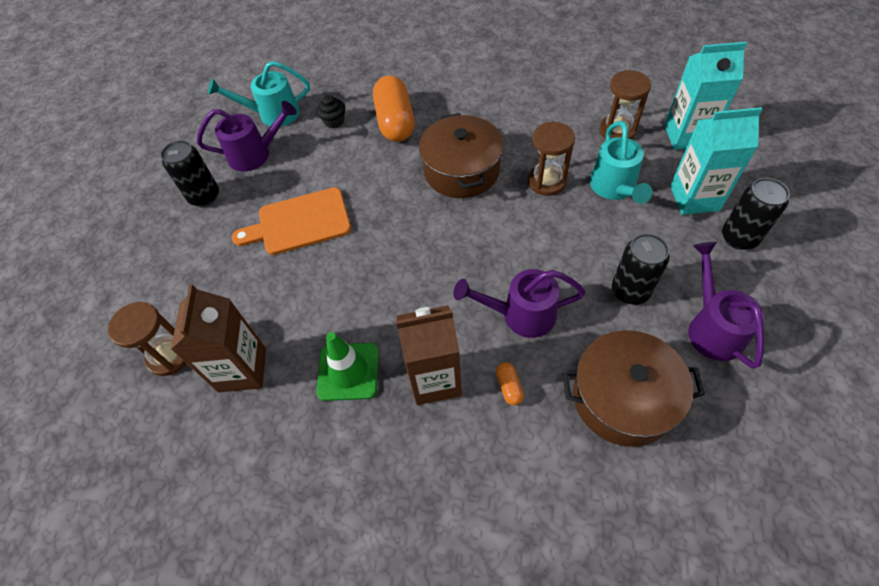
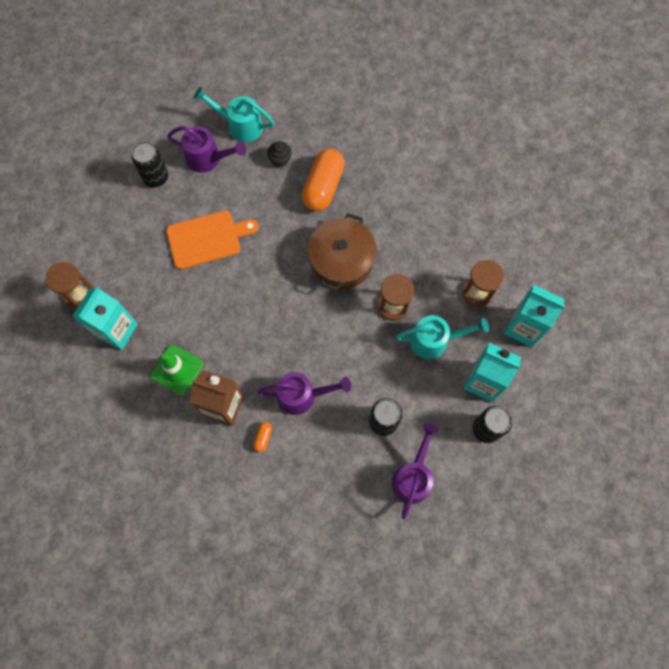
camera: 25 degrees right, 15 degrees up
brown carton [171,284,266,392] -> turquoise carton [72,287,138,350]
orange cutting board [232,187,351,255] -> orange cutting board turned 150 degrees clockwise [166,211,259,269]
purple watering can [453,269,585,338] -> purple watering can turned 150 degrees clockwise [257,372,351,415]
brown pot [562,330,705,447] -> none
turquoise watering can [590,121,653,204] -> turquoise watering can turned 120 degrees counterclockwise [396,315,489,359]

